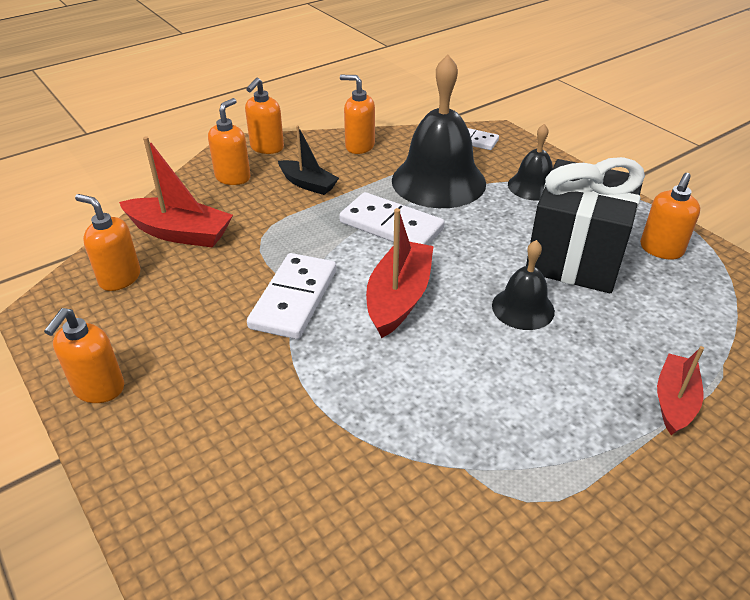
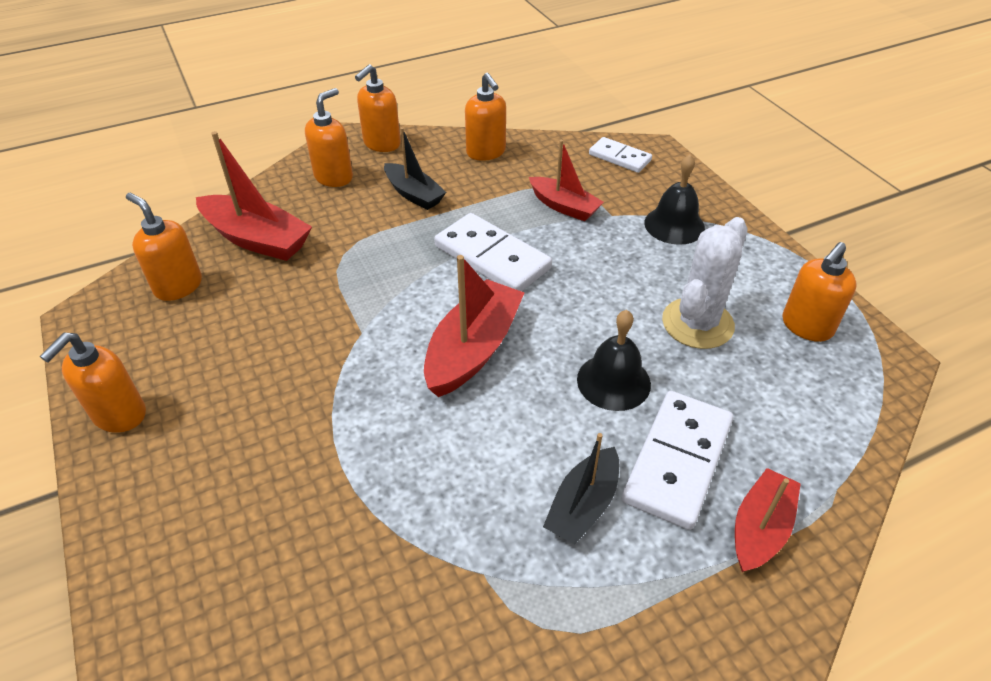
camera: 10 degrees right, 5 degrees up
white domino [247,253,336,339] -> white domino moved to [622,391,733,530]
orange soap dispenser [340,75,375,154] -> orange soap dispenser turned 150 degrees counterclockwise [465,73,506,161]
black bell [392,55,486,208] -> red boat [529,140,604,221]
black gift [526,157,645,293] -> white cactus [662,217,748,349]
none -> black boat [543,433,619,544]

